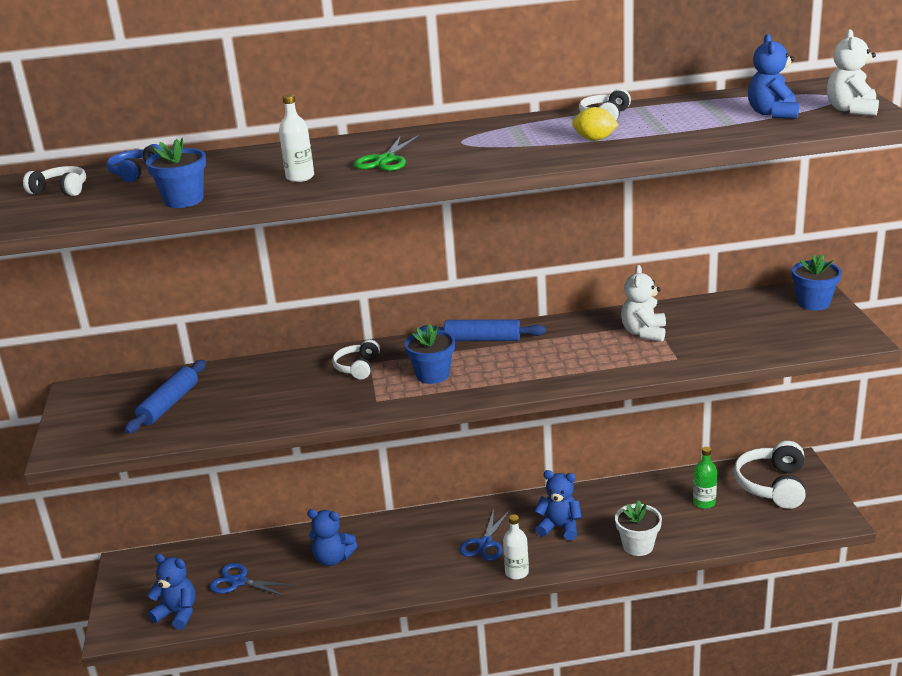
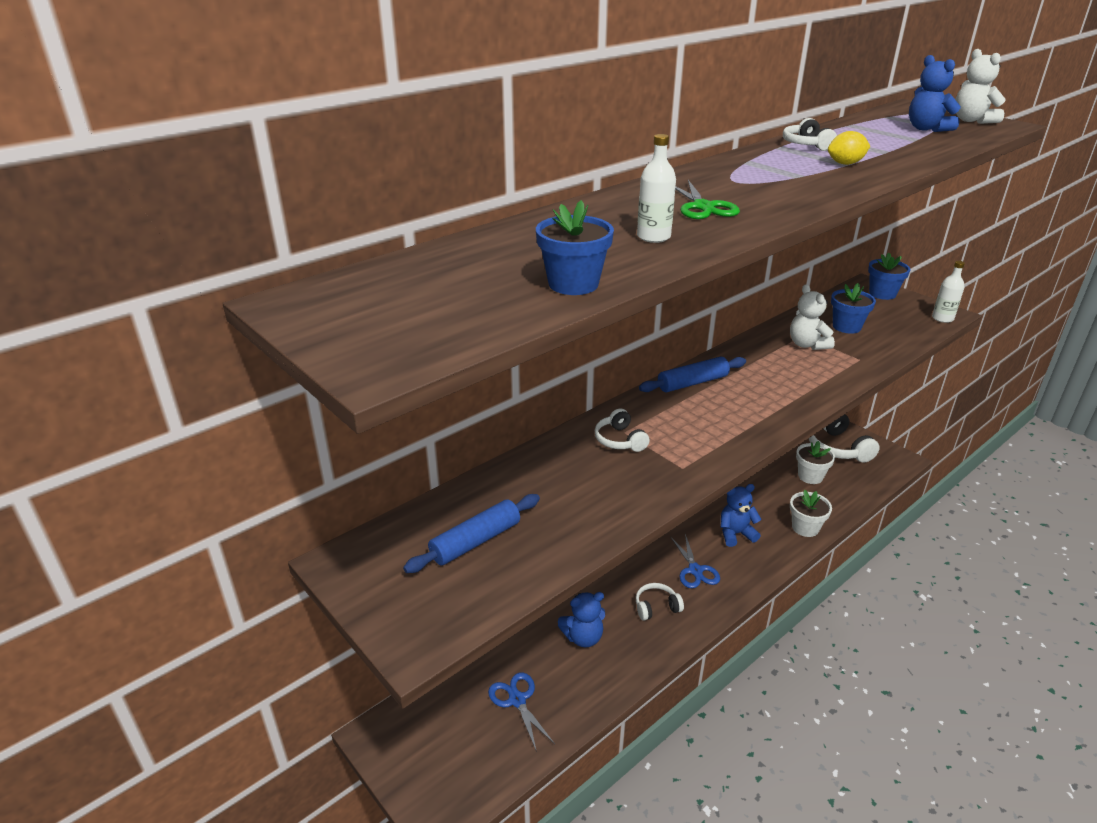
camera: 35 degrees left, 5 degrees up
white headphones [23,166,86,196] -> white headphones moved to [636,583,684,621]
blue headphones [107,144,163,182] -> none
blue rolling pin [124,360,206,434] -> blue rolling pin turned 60 degrees clockwise [403,494,540,573]
blue teddy bear [147,554,196,630] -> none
blue scissors [209,563,293,596] -> blue scissors turned 75 degrees clockwise [488,673,555,752]
blue flower pot [405,324,455,384] -> blue flower pot moved to [831,283,876,334]
white bottle [503,514,529,579] -> white bottle moved to [932,261,965,323]
green bottle [693,447,717,509] -> white flower pot [796,441,835,484]

